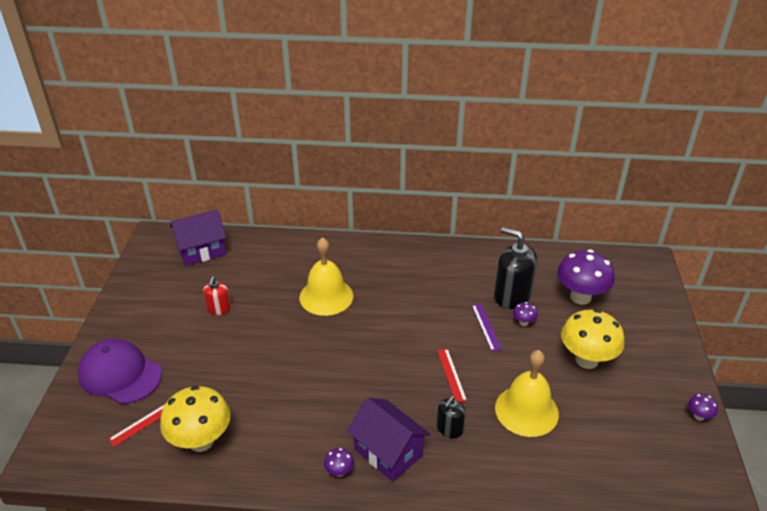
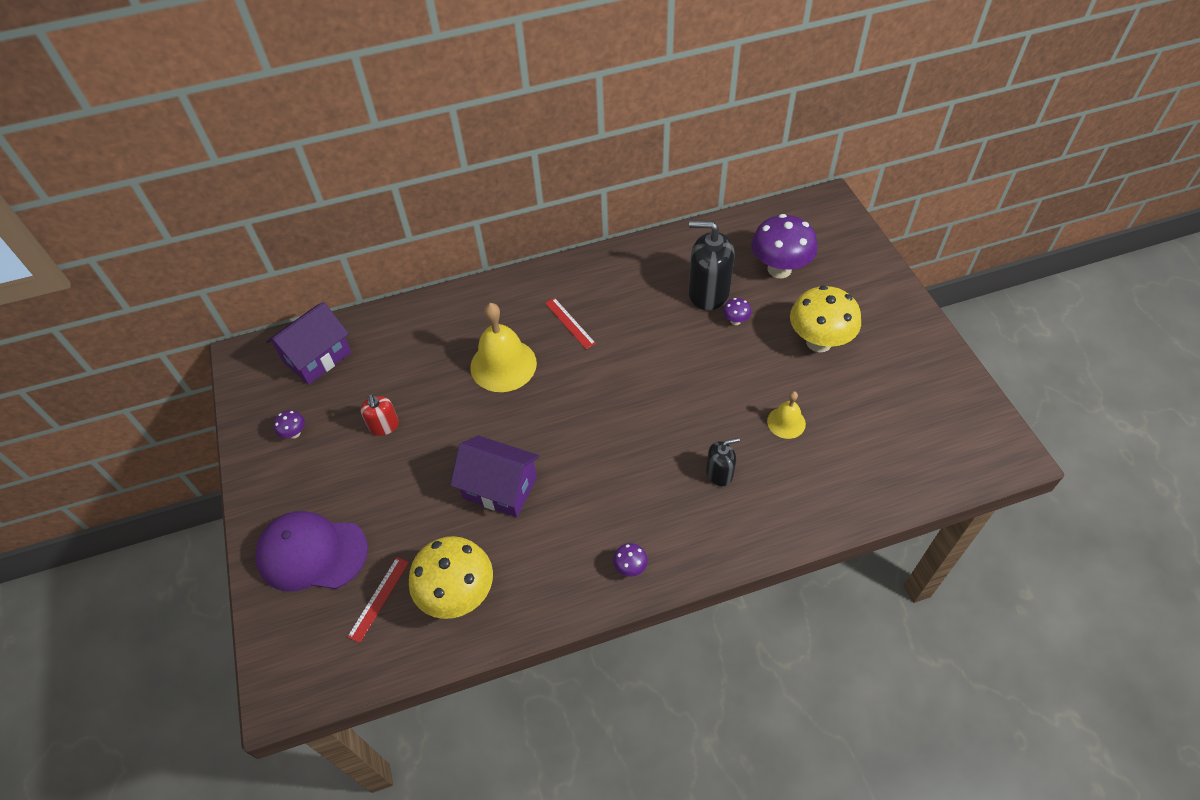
camera: 20 degrees left, 15 degrees up
purple house [347,398,430,482] -> purple house moved to [450,436,539,517]
red ruler [437,349,467,402] -> red ruler moved to [545,298,596,349]
black soap dispenser [437,396,466,438] -> black soap dispenser turned 120 degrees counterclockwise [706,438,740,486]
purple ruler [472,304,502,351] -> none
yellow bell [495,350,559,437] -> yellow bell [767,391,806,439], size x0.54
purple mushroom [688,394,718,421] -> purple mushroom moved to [273,410,305,439]

